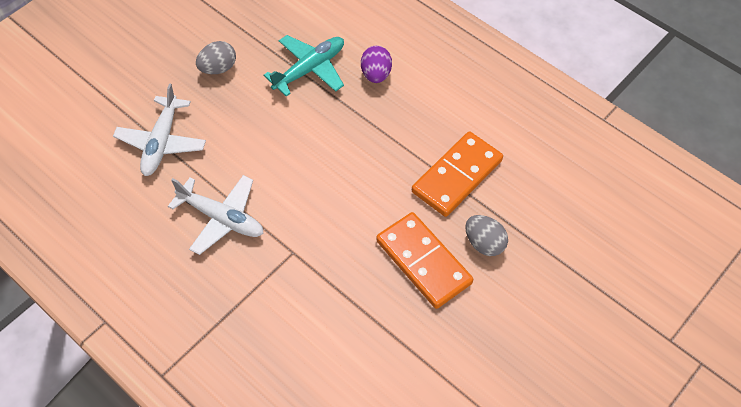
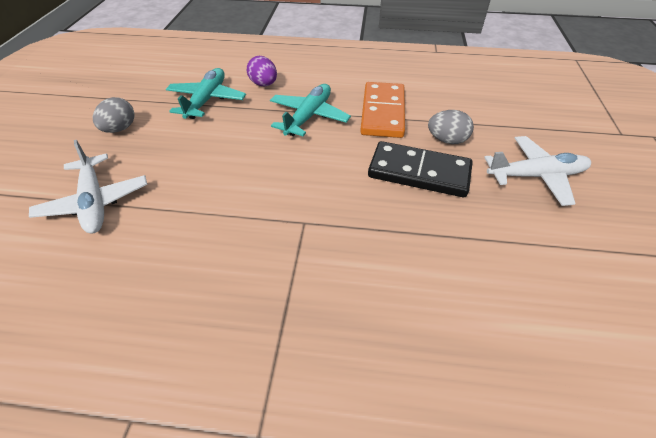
camera: 35 degrees left, 10 degrees down
white plane [168,175,264,255] -> white plane moved to [484,136,591,206]
orange domino [376,212,473,309] -> black domino [368,141,473,197]
none -> turquoise plane [270,84,351,136]

